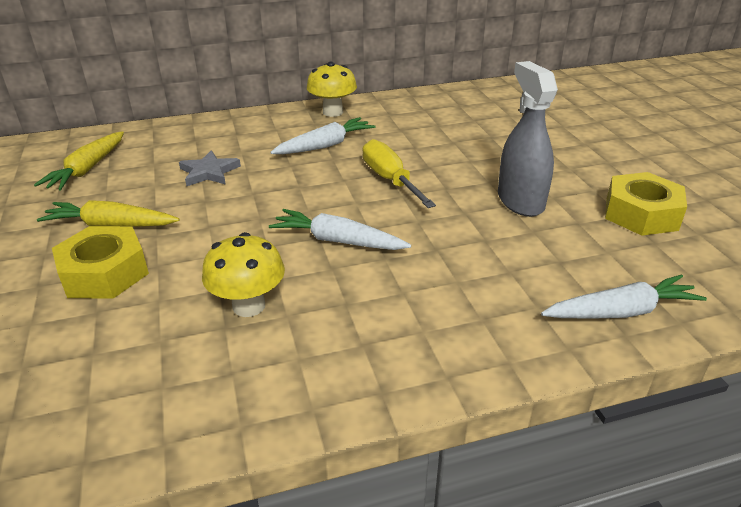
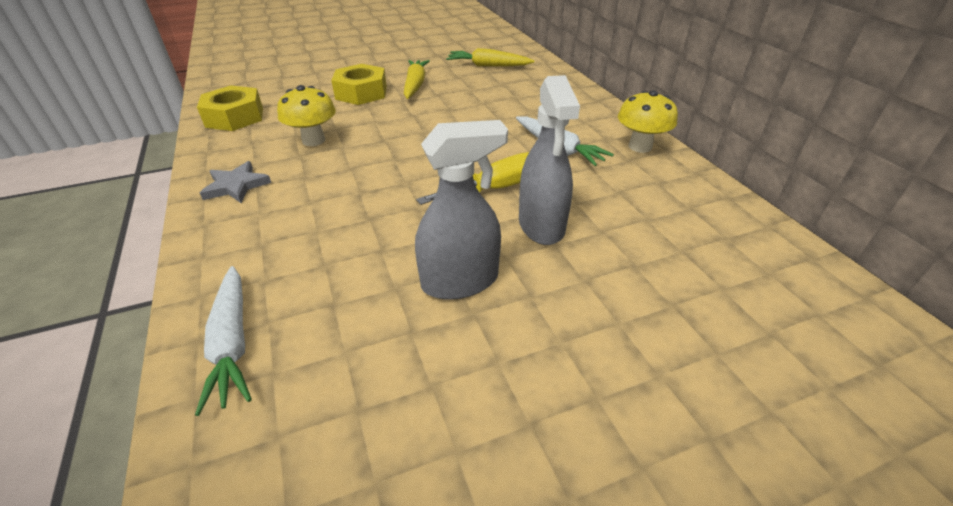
camera: 85 degrees right, 5 degrees up
grey star [179,150,241,186] -> grey star moved to [200,161,271,203]
white carrot [269,209,411,250] -> none
yellow nut [605,172,687,236] -> yellow nut moved to [197,85,263,131]
none -> grey spray bottle [519,75,580,245]

